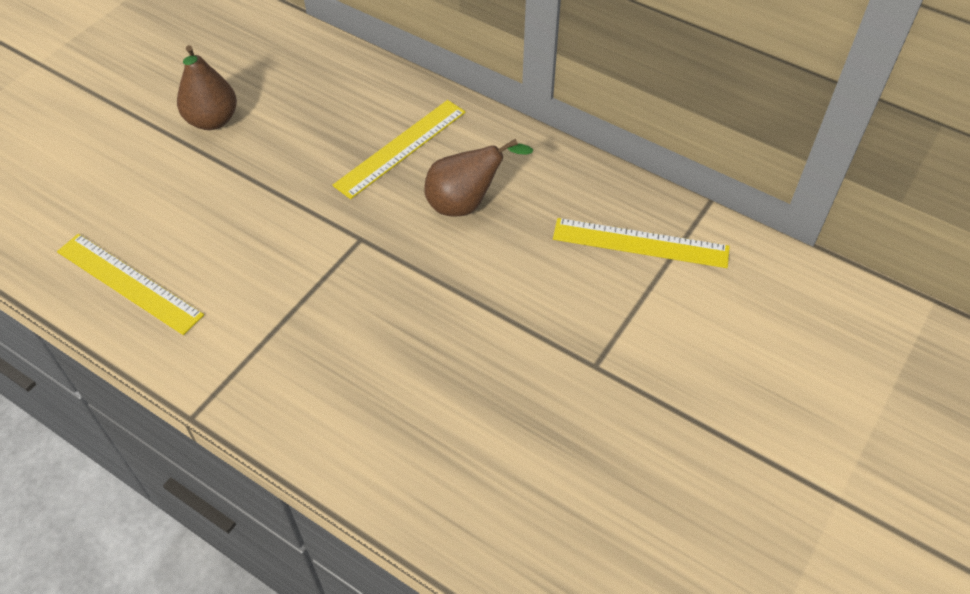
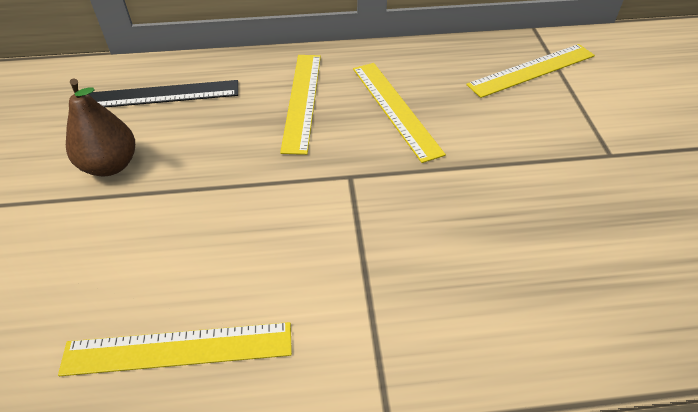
camera: 40 degrees left, 5 degrees down
brown pear [424,139,533,217] -> yellow ruler [353,63,446,163]
none -> black ruler [89,80,238,107]

